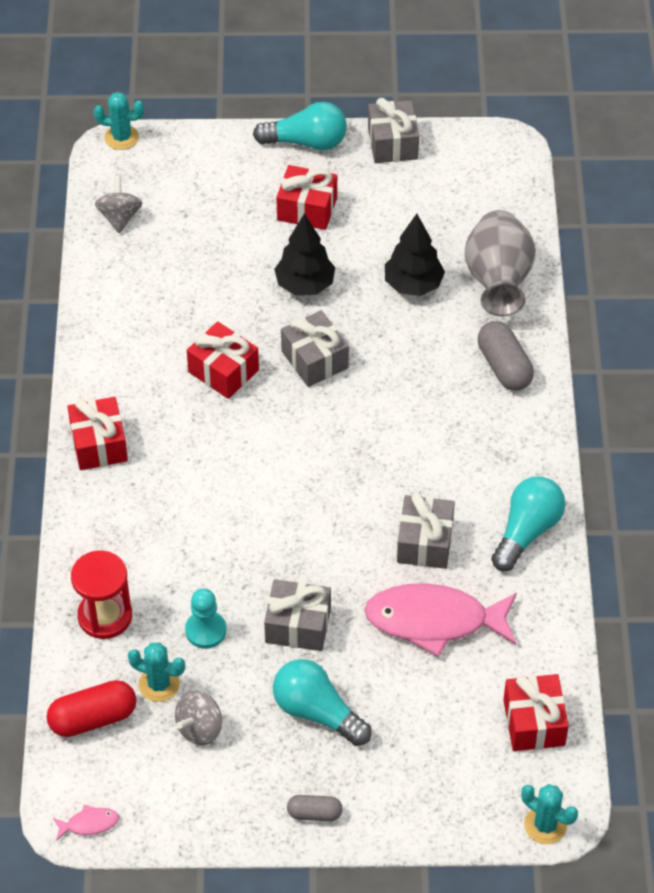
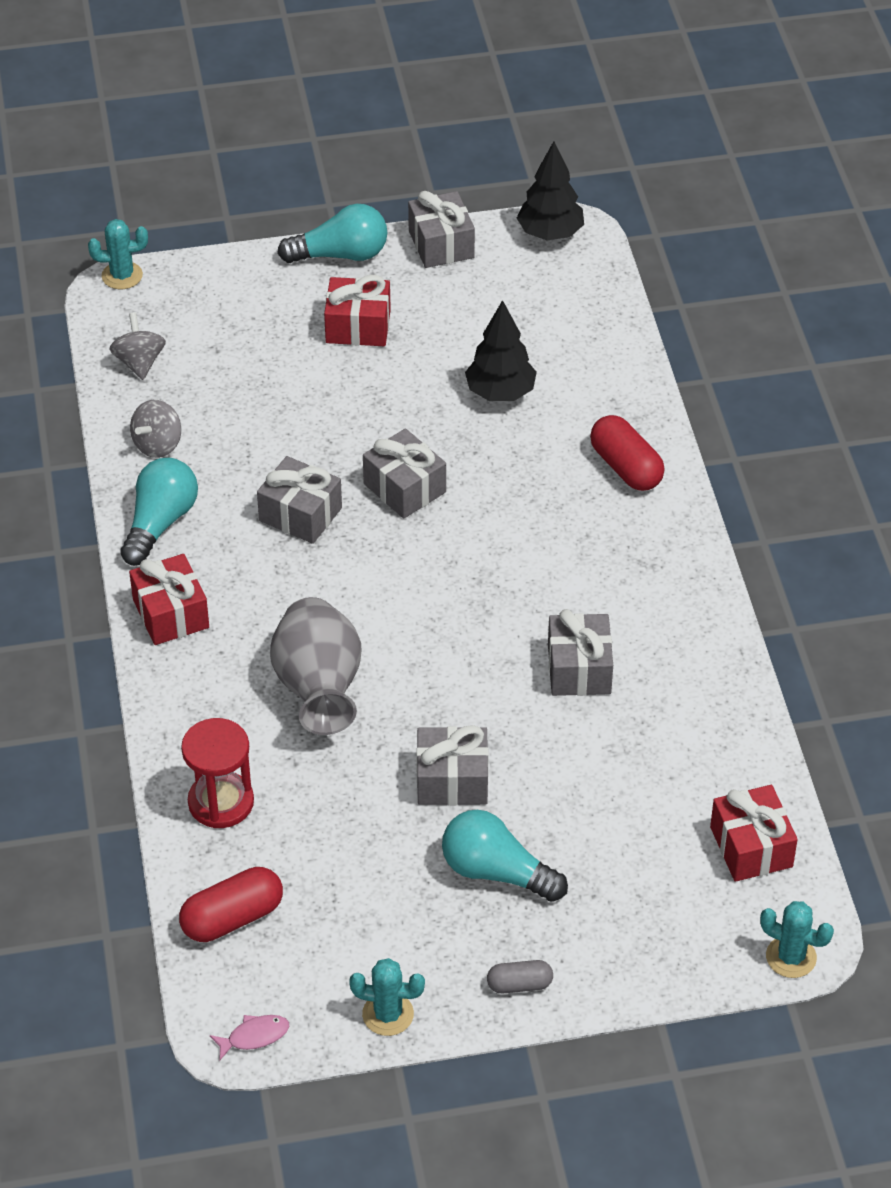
camera: 10 degrees left, 5 degrees down
turquoise cactus [128,642,185,702] -> turquoise cactus moved to [349,958,425,1036]
grey spinning top [175,691,222,745] -> grey spinning top moved to [130,400,181,458]
turquoise pawn [185,588,226,649] -> none
red gift [187,322,259,399] -> grey gift [257,456,342,544]
black tree [274,214,335,295] -> black tree moved to [517,141,584,240]
pink fish [364,583,517,657] -> none
grey vase [465,210,536,316] -> grey vase moved to [270,597,362,735]
grey capsule [478,321,534,391] -> red capsule [590,415,665,491]
turquoise light bulb [491,476,565,571] -> turquoise light bulb moved to [120,458,198,566]

